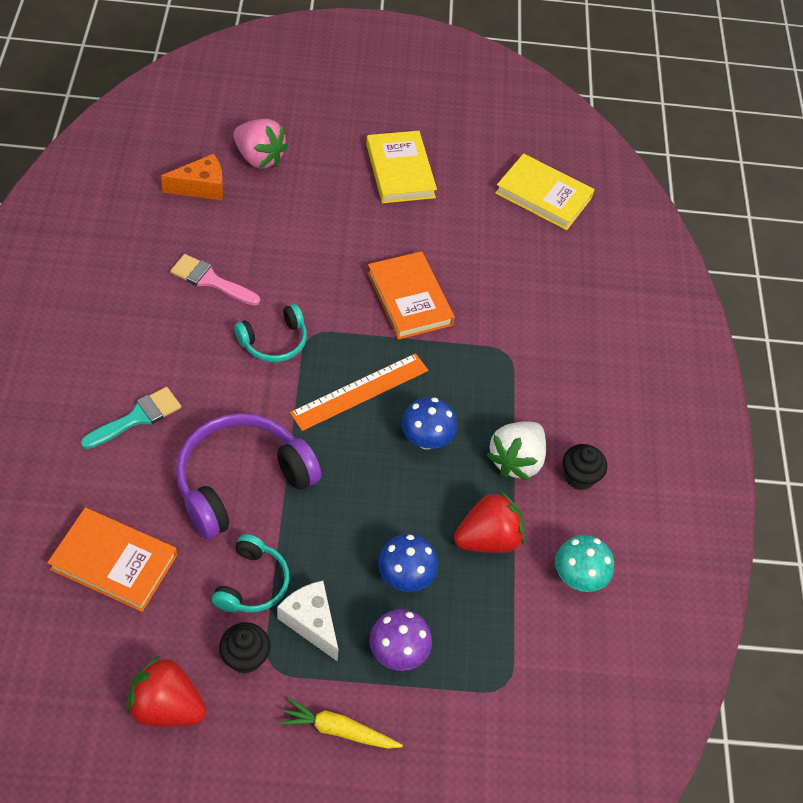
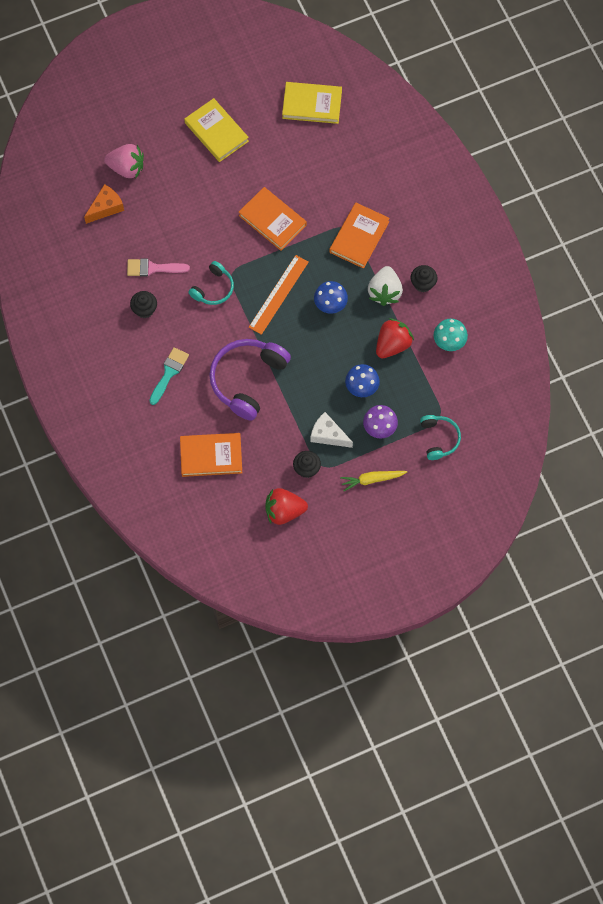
camera: 20 degrees left, 15 degrees up
turquoise headphones [212,534,290,613] -> turquoise headphones moved to [420,415,461,460]
none -> black cupcake [130,291,157,318]
none -> orange book [329,203,390,269]

